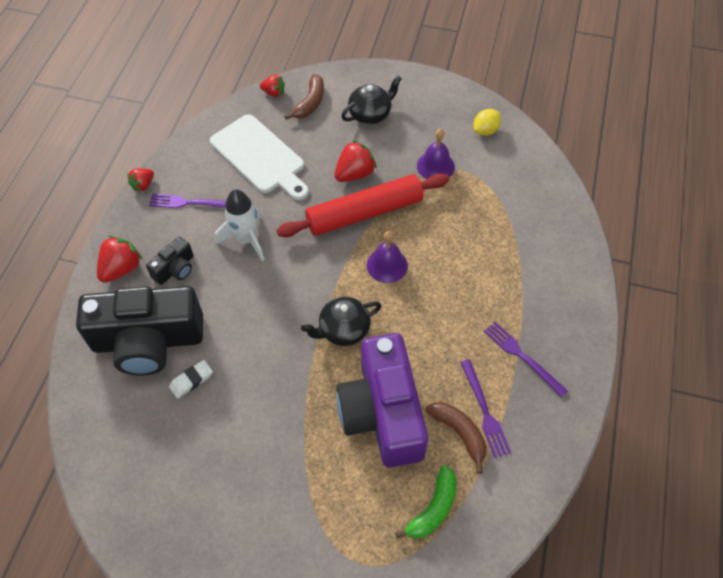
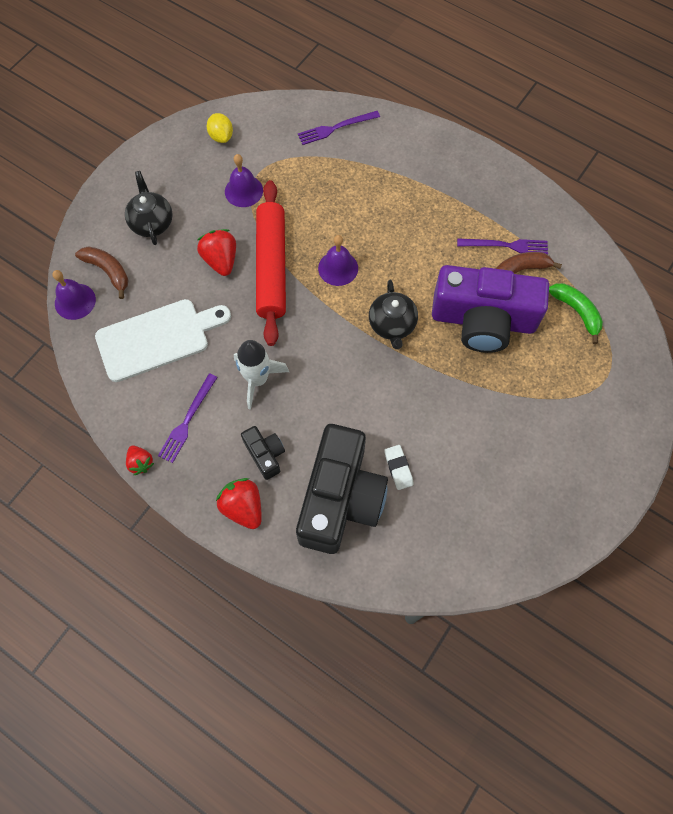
camera: 70 degrees left, 10 degrees up
red strawberry [260,75,285,97] -> purple bell [52,270,96,320]
purple fork [484,321,568,397] -> purple fork moved to [298,111,380,145]

